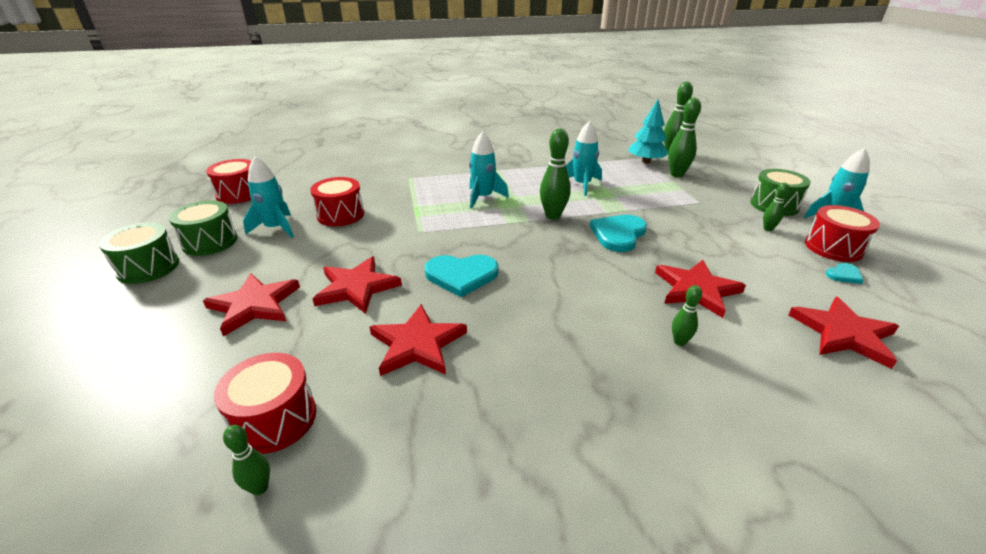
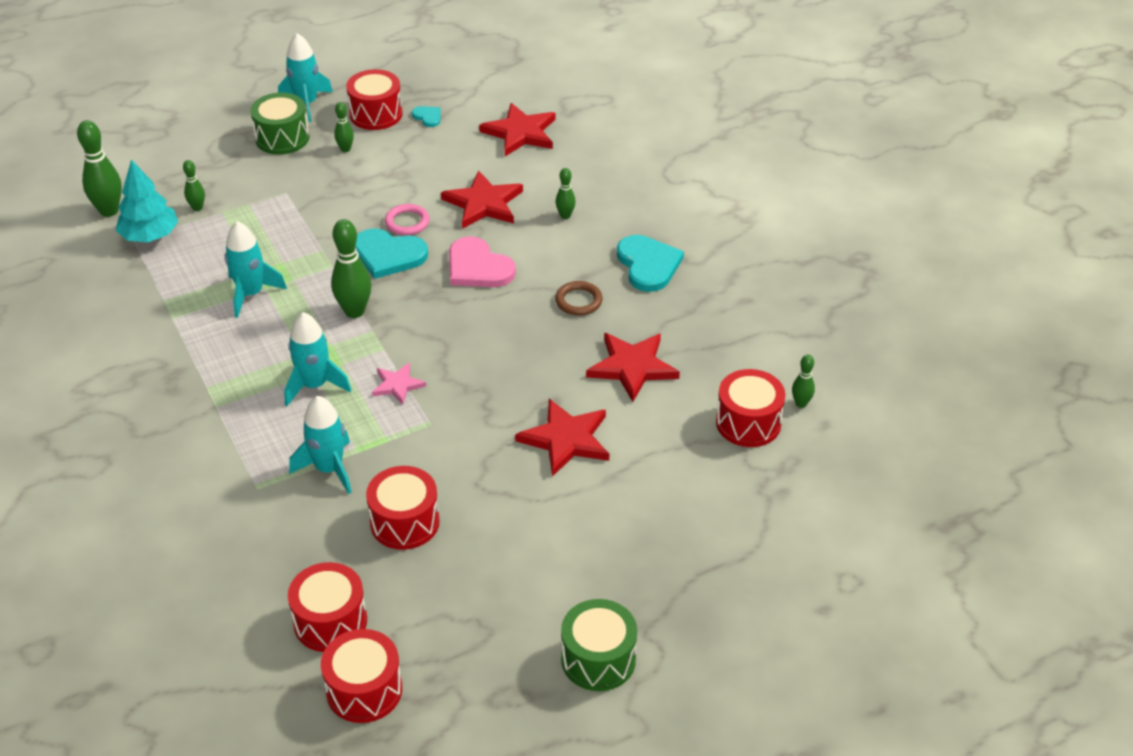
camera: 105 degrees left, 10 degrees up
green drum [169,200,238,256] -> none
red star [203,273,300,337] -> none
turquoise rocket [243,157,294,238] -> turquoise rocket moved to [289,396,352,494]
turquoise heart [425,255,499,297] -> turquoise heart moved to [617,235,684,292]
green bowling pin [668,97,701,177] -> green bowling pin [183,160,205,211], size x0.54
none -> red drum [288,562,367,652]
none -> pink star [372,363,426,405]
none -> pink ring [385,204,430,235]
none -> pink heart [449,236,516,287]
none -> brown ring [555,281,603,316]

